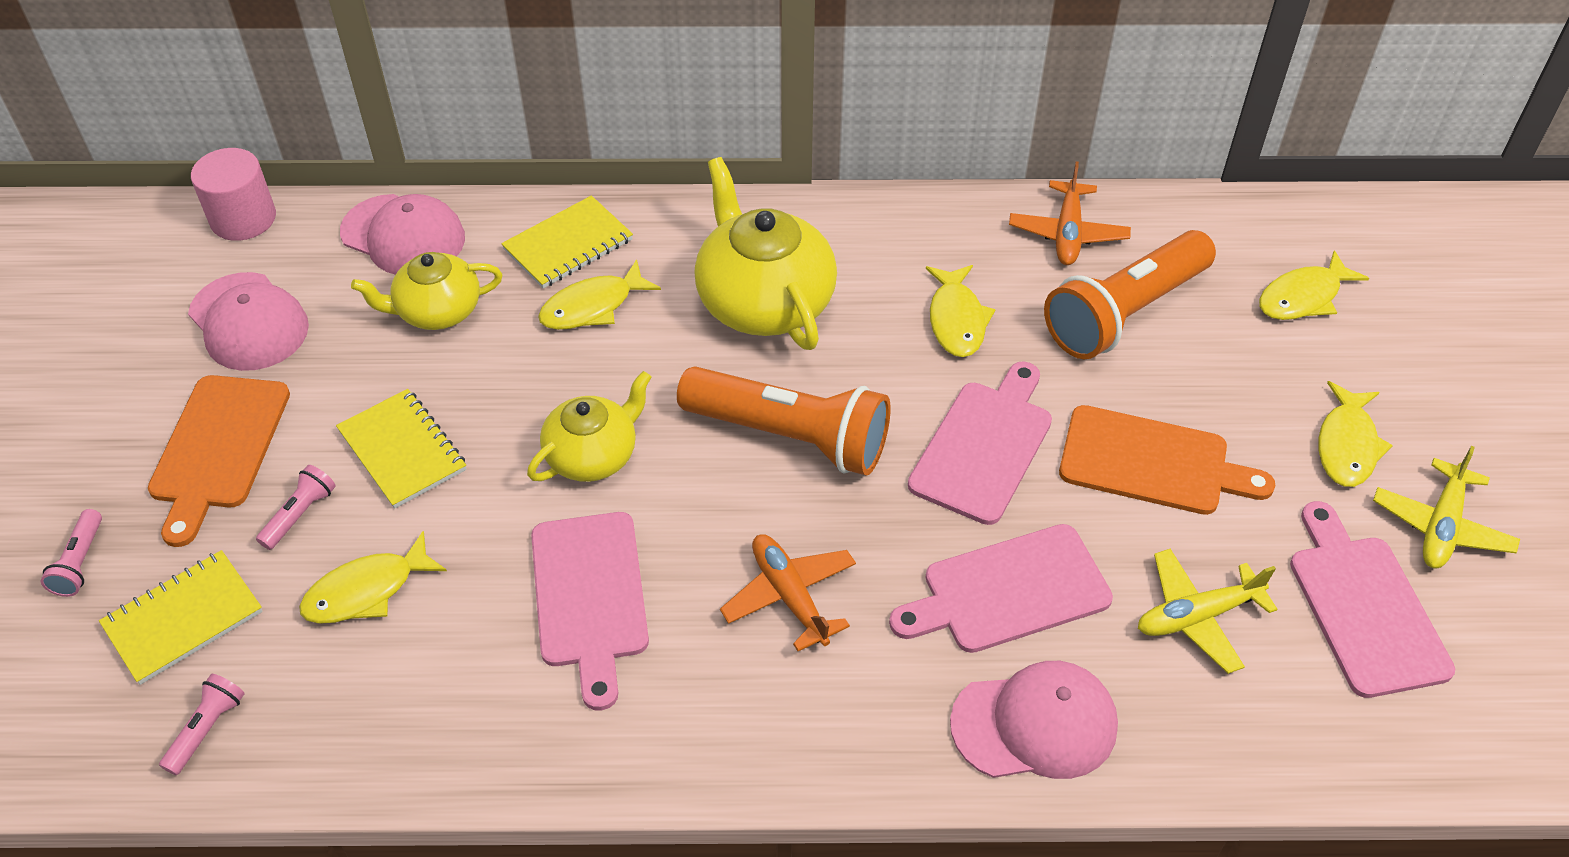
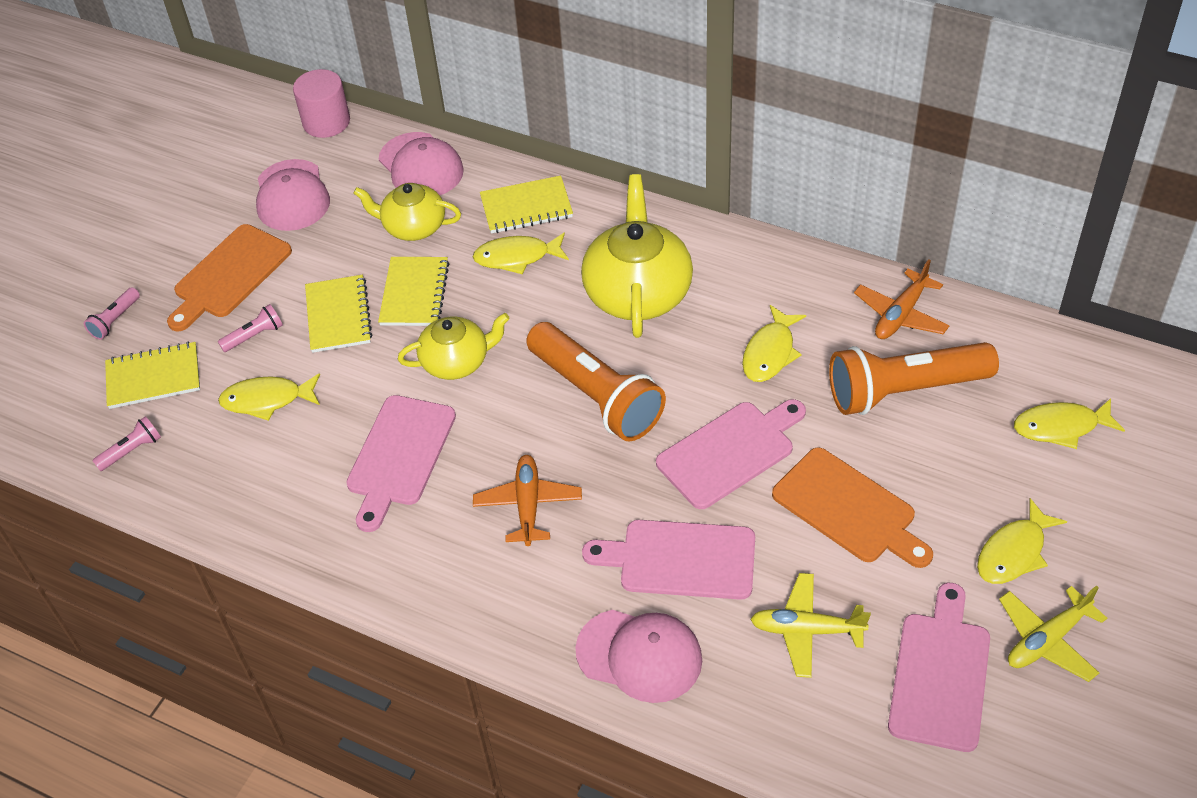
camera: 30 degrees right, 0 degrees up
none -> yellow notebook [378,257,450,326]

